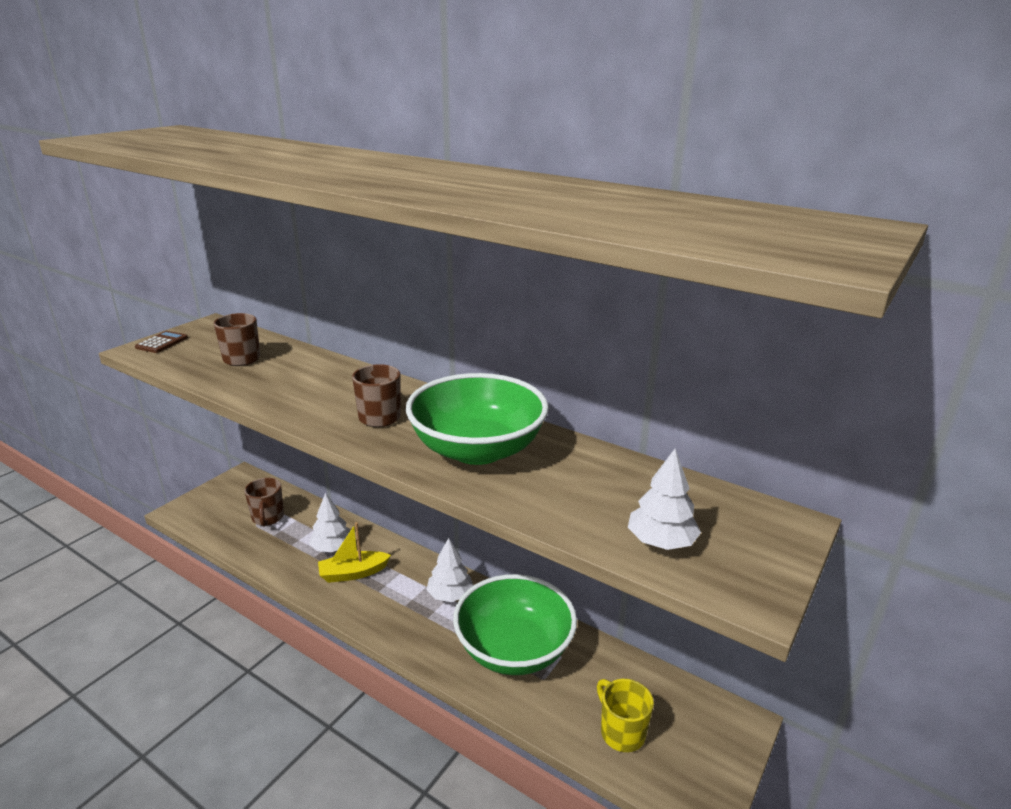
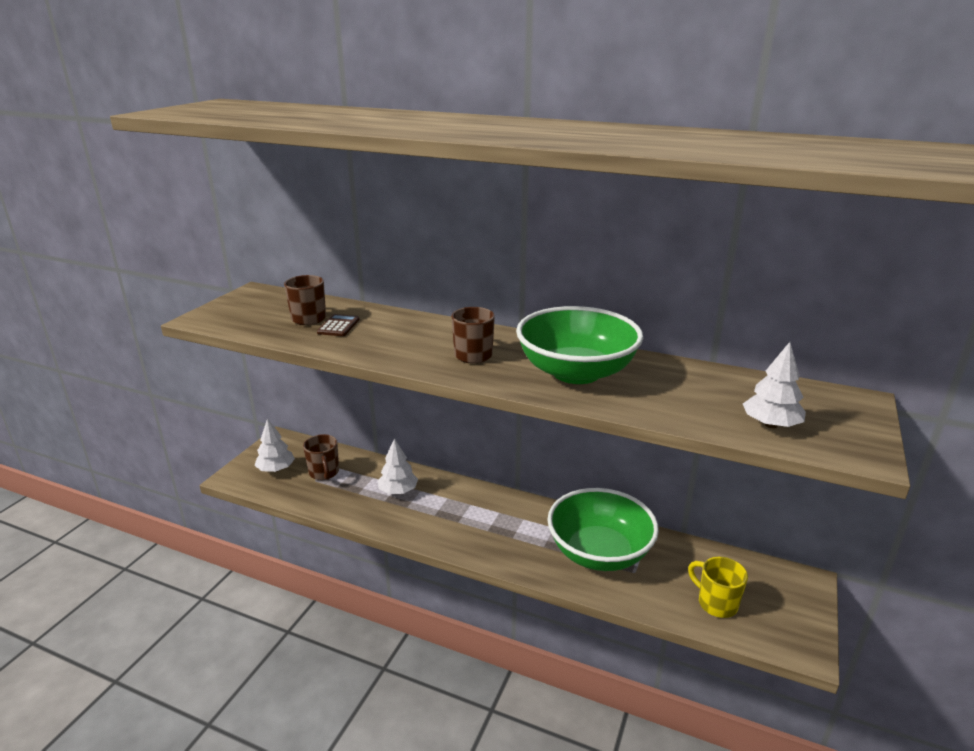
camera: 10 degrees left, 0 degrees up
brown calculator [135,331,188,353] -> brown calculator moved to [317,314,359,336]
yellow boat [318,522,391,583] -> none
white tree [426,538,474,602] -> white tree moved to [255,418,295,472]

